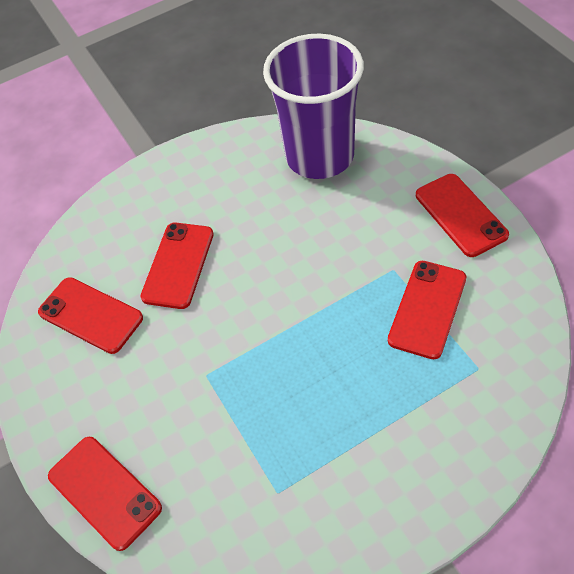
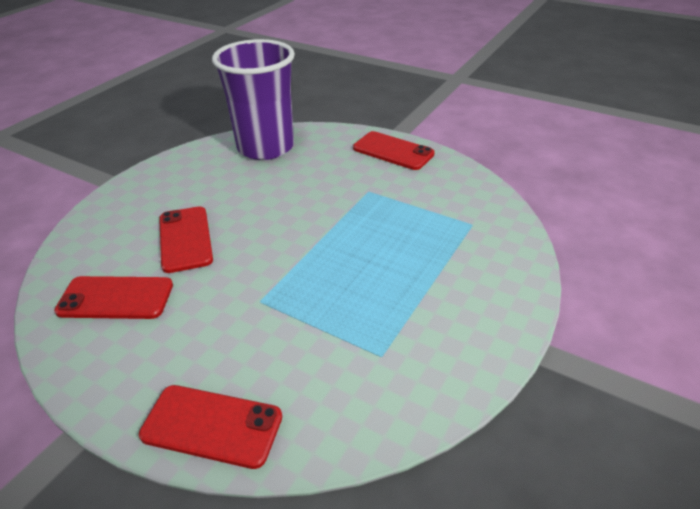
camera: 35 degrees left, 15 degrees down
red phone [388,261,466,359] -> none

